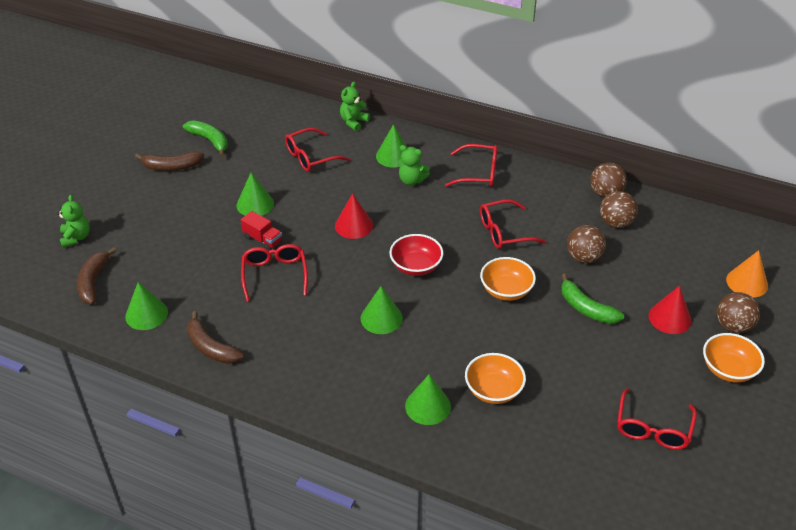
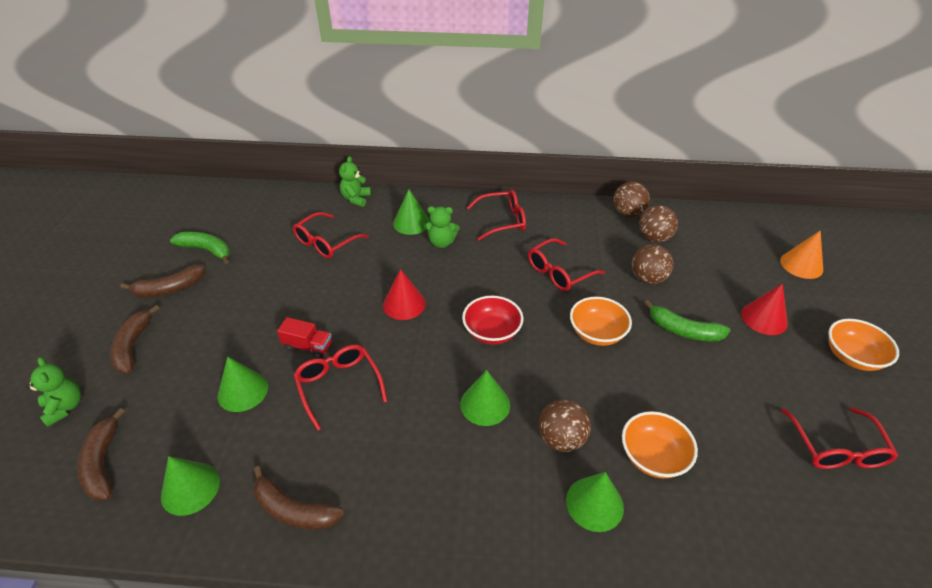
camera: 20 degrees left, 0 degrees up
green cone [237,173,274,216] -> green cone moved to [217,357,268,412]
brown ball [717,292,760,333] -> brown ball moved to [539,399,591,452]
none -> brown banana [110,305,160,373]

